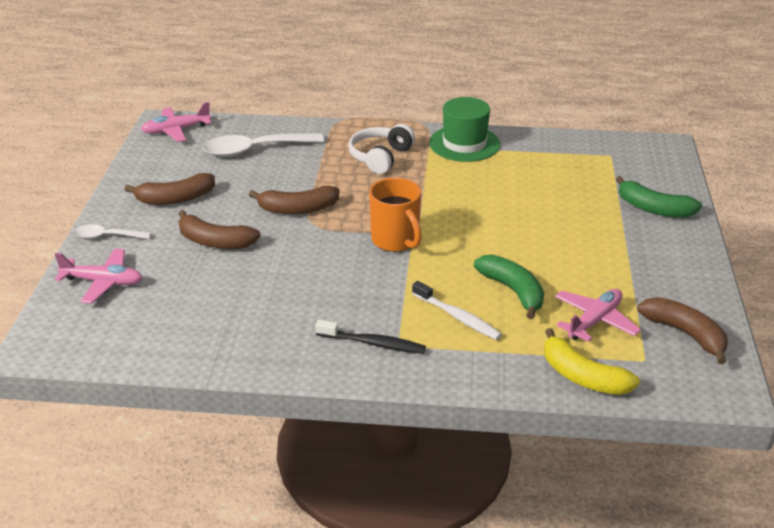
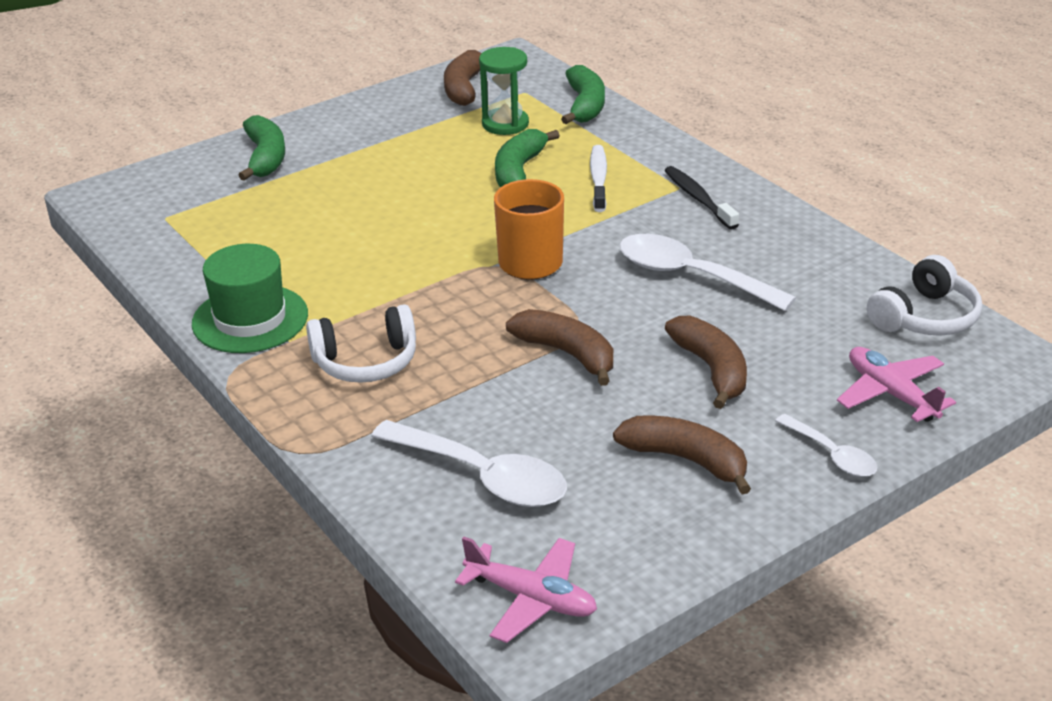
camera: 130 degrees left, 0 degrees up
yellow banana [544,328,640,395] -> green banana [561,65,605,124]
pink plane [555,289,641,342] -> green hourglass [479,47,529,135]
none -> white spoon [619,234,796,311]
none -> white headphones [867,255,982,336]

